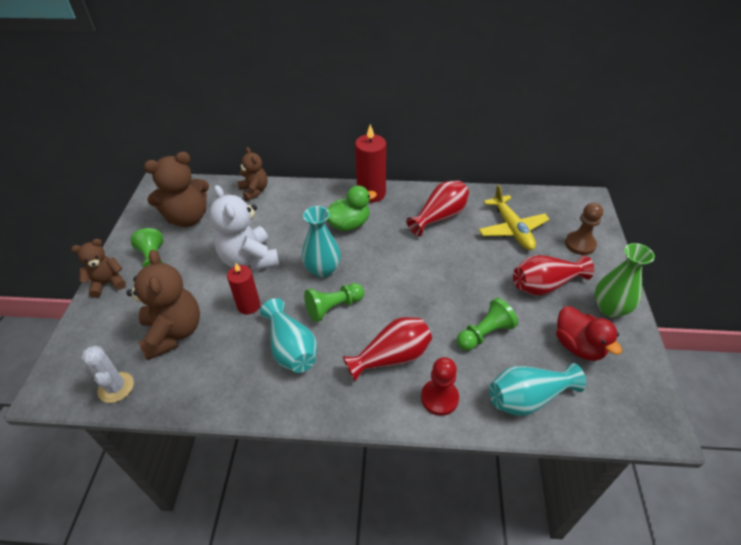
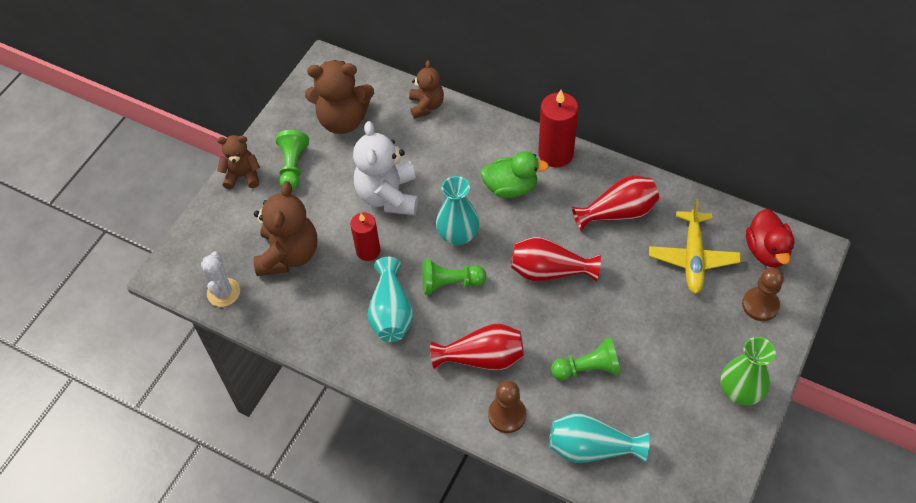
camera: 25 degrees right, 10 degrees up
red pawn [421,357,459,416] -> brown pawn [488,380,526,433]
red vase [513,255,594,296] -> red vase moved to [511,237,601,281]
red duck [556,306,622,361] -> red duck moved to [746,209,795,267]

